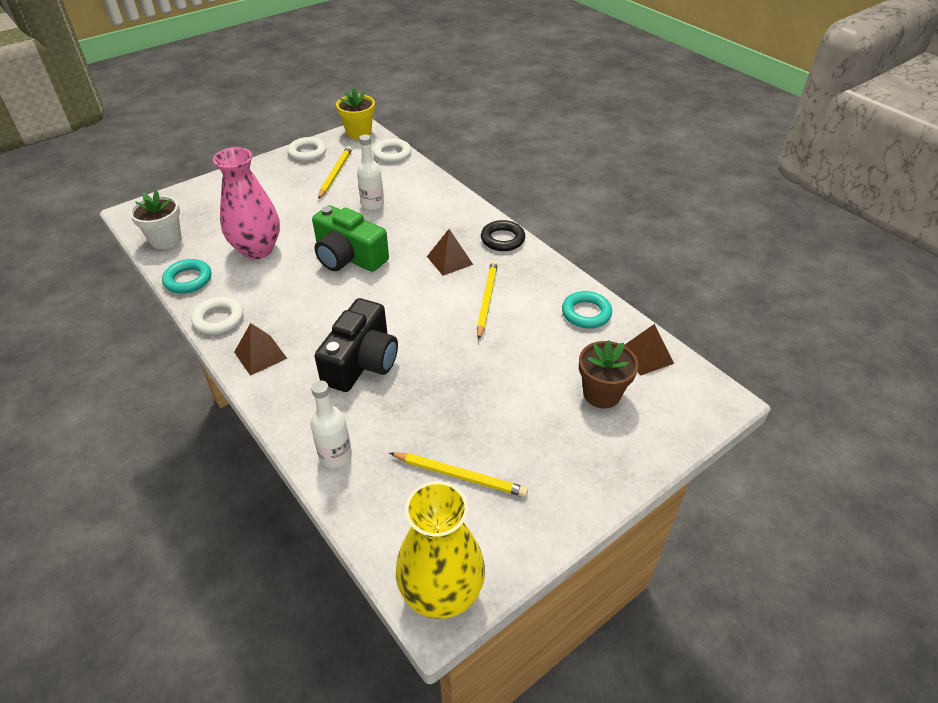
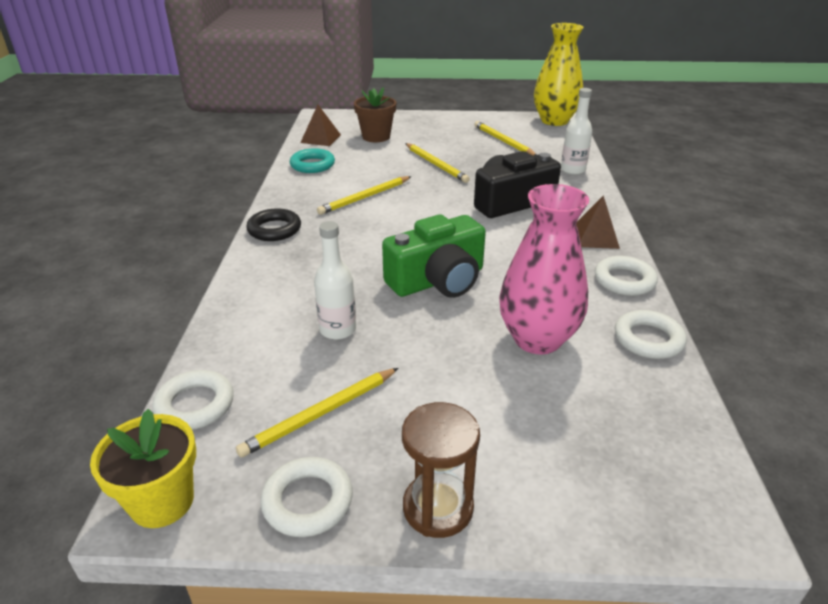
camera: 140 degrees left, 10 degrees down
white flower pot [129,190,182,249] -> none
turquoise ring [162,259,211,294] -> white ring [615,310,687,359]
green camera [312,205,389,272] -> green camera turned 75 degrees clockwise [382,214,486,298]
brown pyramid [427,229,473,276] -> none
none -> brown hourglass [402,402,480,538]
none -> yellow pencil [405,143,470,183]

